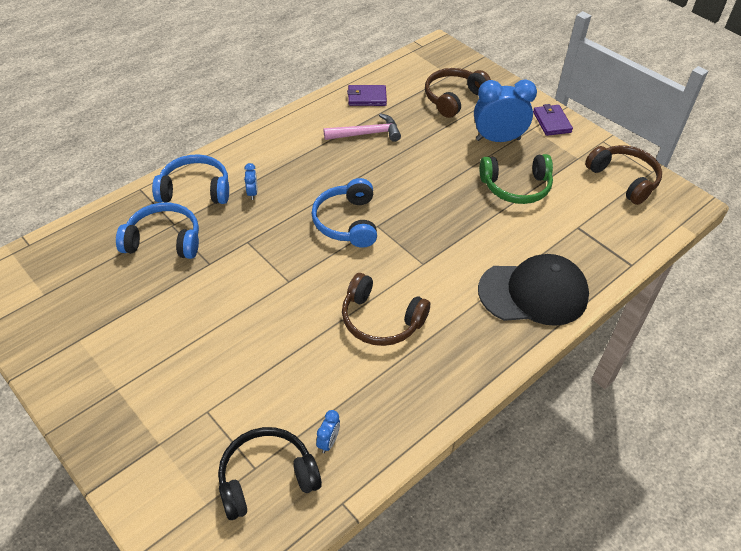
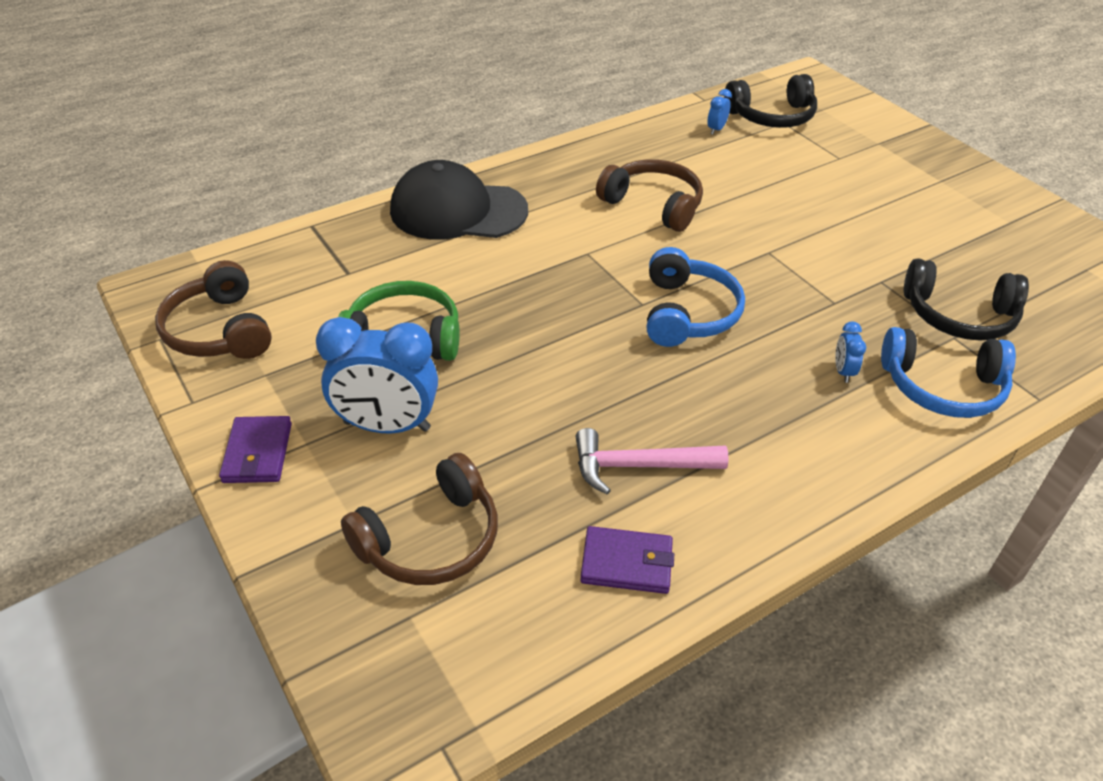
camera: 170 degrees left, 5 degrees down
blue headphones [116,202,199,259] -> black headphones [904,258,1029,341]

